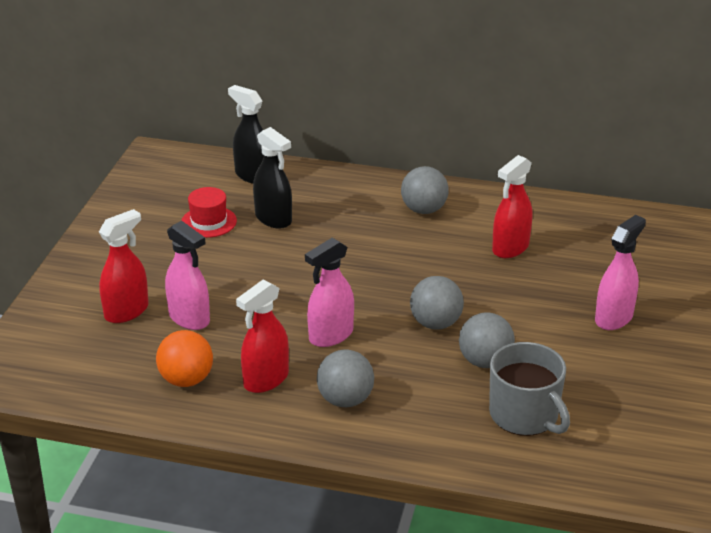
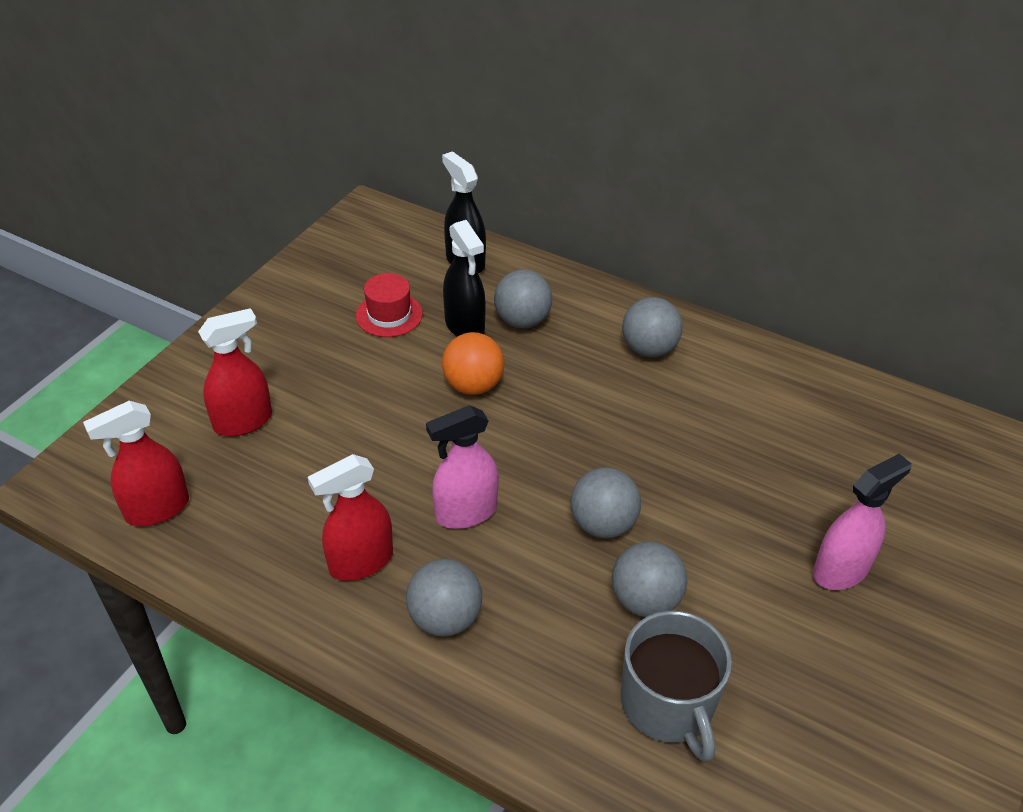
camera: 15 degrees right, 10 degrees up
orange ball [156,330,213,387] -> orange ball moved to [442,332,504,395]
pink spray bottle [165,221,210,330] -> none
red spray bottle [492,155,533,258] -> red spray bottle moved to [83,401,189,526]
none -> grey ball [494,269,552,328]

